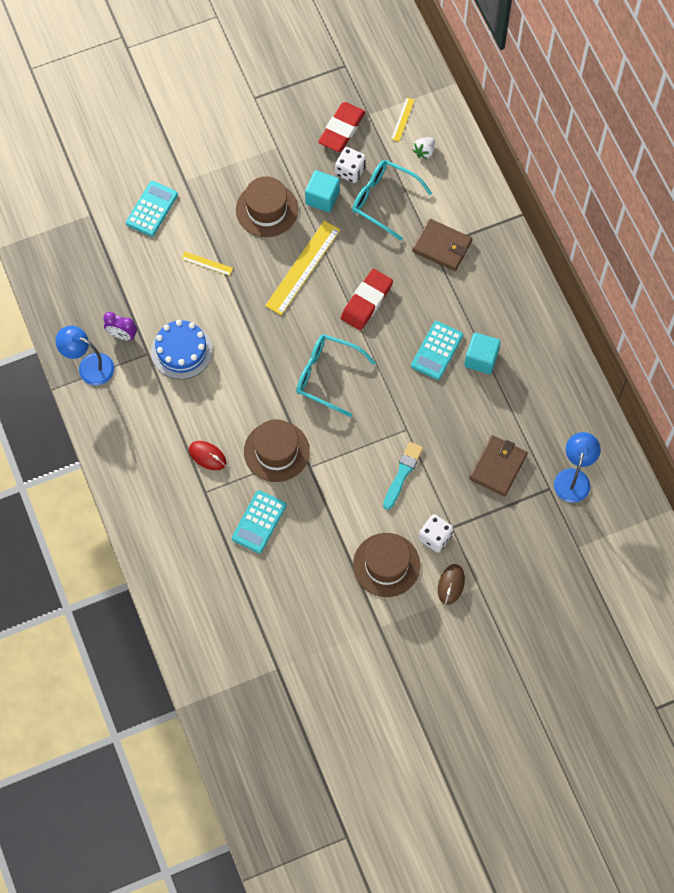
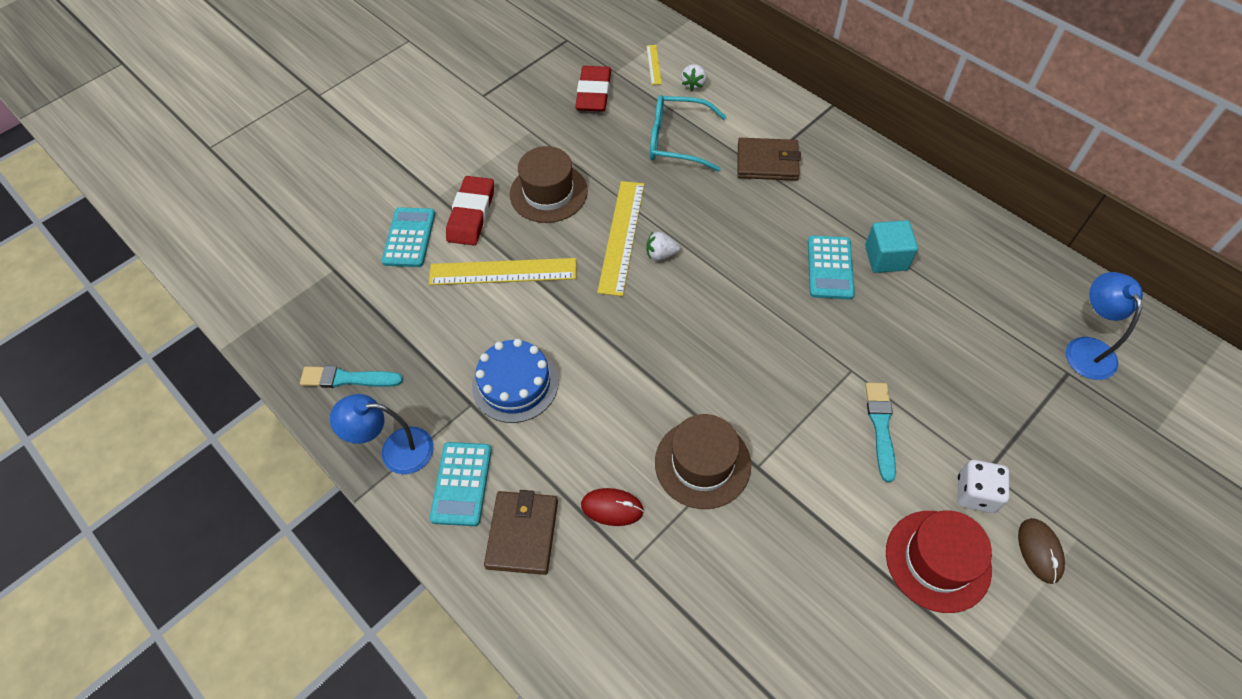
camera: 20 degrees left, 10 degrees down
purple clock [103,312,137,340] -> none
yellow ruler [181,252,233,276] -> yellow ruler [429,258,576,285], size x2.13
turquoise calculator [232,490,286,553] -> turquoise calculator moved to [430,442,492,526]
turquoise glasses [296,334,376,417] -> none
turquoise cube [305,170,340,212] -> none
white dice [335,147,366,183] -> none
red eraser [341,269,393,330] -> red eraser moved to [446,176,494,245]
brown hat [353,533,420,597] -> red hat [886,511,992,613]
brown wallet [469,435,528,496] -> brown wallet moved to [484,490,558,575]
none -> turquoise brush [300,366,403,388]
none -> white strawberry [646,232,680,261]

